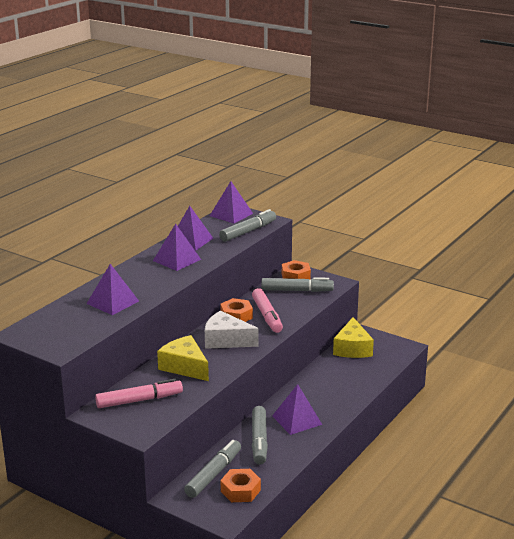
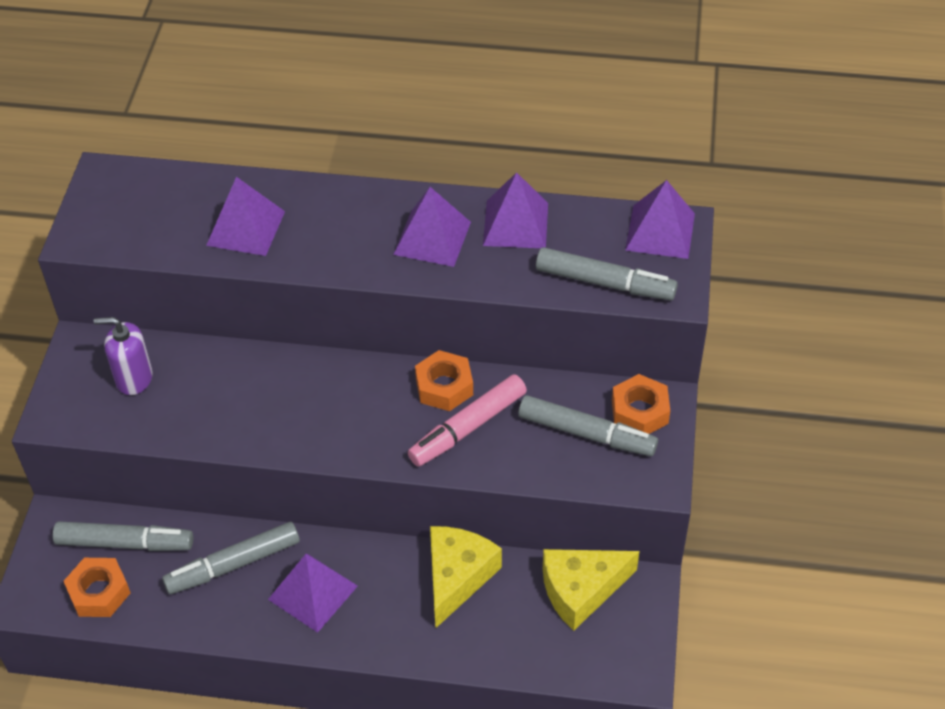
camera: 65 degrees right, 25 degrees up
pink marker [95,379,183,408] -> purple soap dispenser [94,317,153,395]
yellow cheese [157,335,209,381] -> yellow cheese moved to [430,526,502,628]
white cheese [205,310,259,349] -> none
grey marker [261,277,334,292] -> grey marker turned 45 degrees counterclockwise [518,395,658,456]

